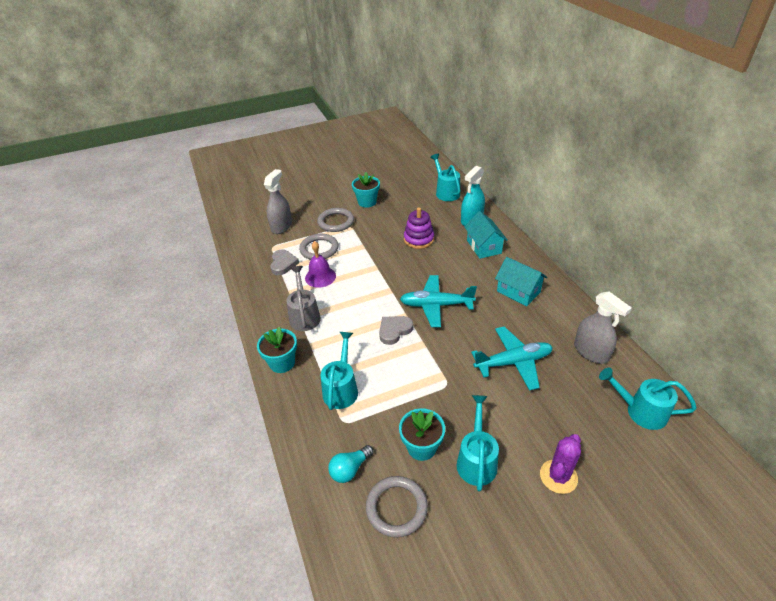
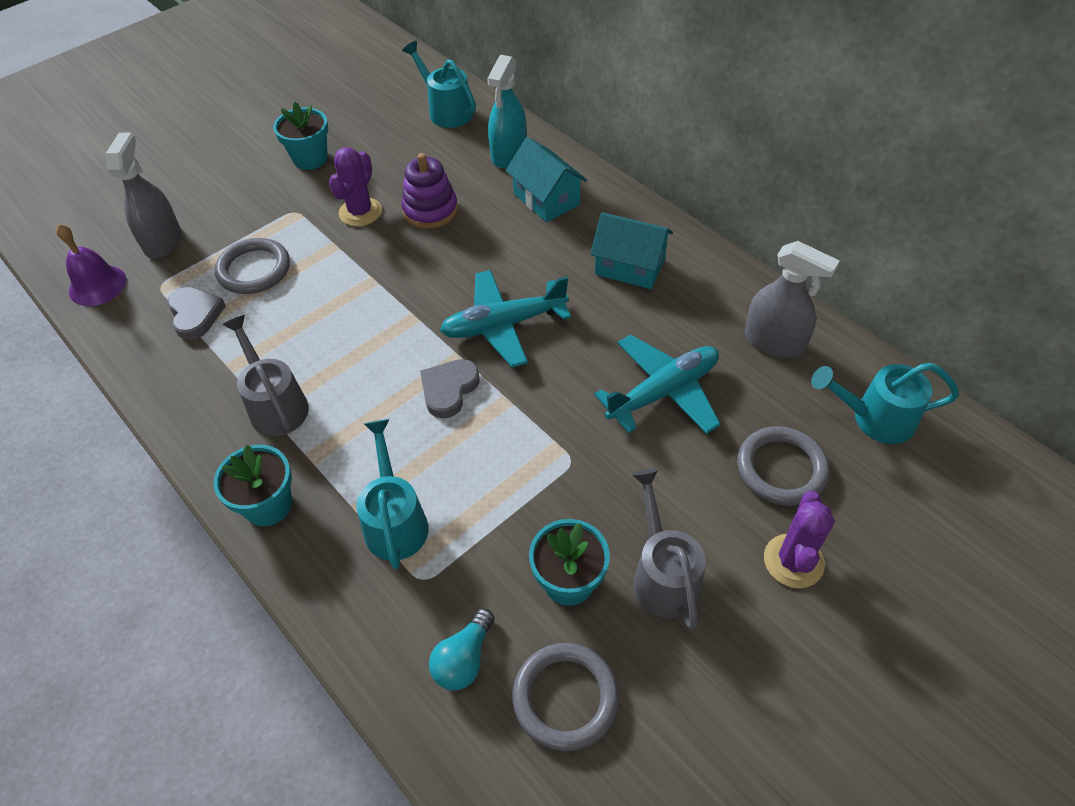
camera: 20 degrees left, 10 degrees up
purple bell [305,241,336,288] -> purple bell moved to [56,224,126,306]
grey ring [317,208,354,232] -> grey ring moved to [737,426,830,506]
turquoise watering can [457,395,499,491] -> grey watering can [632,468,706,630]
none -> purple cactus [329,147,382,226]

